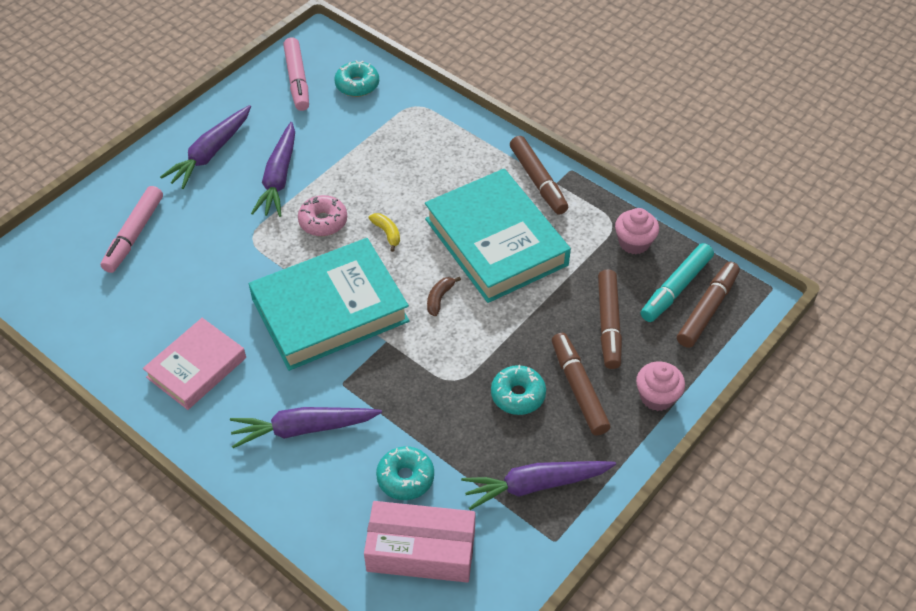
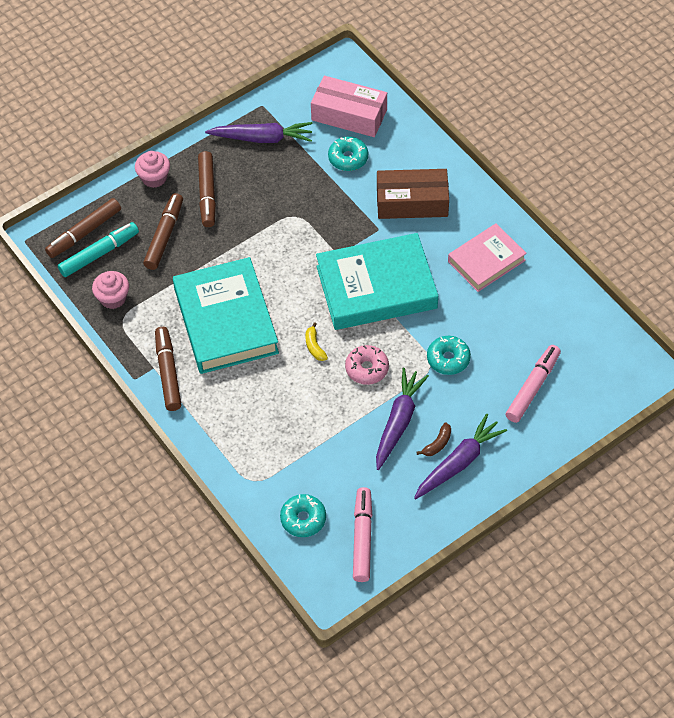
camera: 165 degrees left, 5 degrees up
purple carrot [230,407,382,448] -> brown box [377,169,449,219]
brown banana [427,277,461,316] -> brown banana moved to [416,423,451,456]
turquoise donut [491,365,546,415] -> turquoise donut moved to [427,336,471,375]

